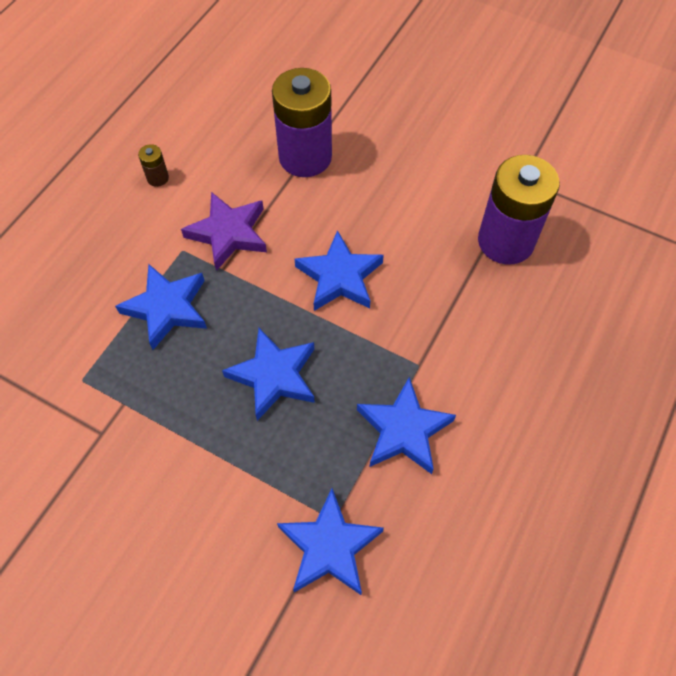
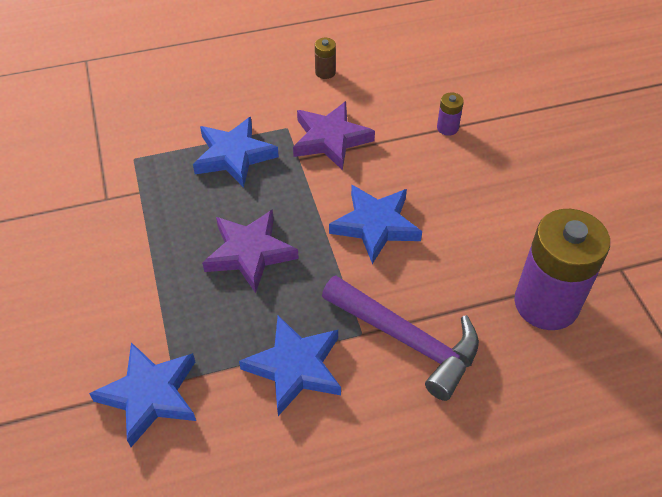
camera: 45 degrees right, 10 degrees down
blue star [222,328,315,421] -> purple star [202,209,299,293]
purple battery [272,68,332,177] -> purple battery [437,93,464,136], size x0.41
none -> purple hammer [322,276,479,401]

